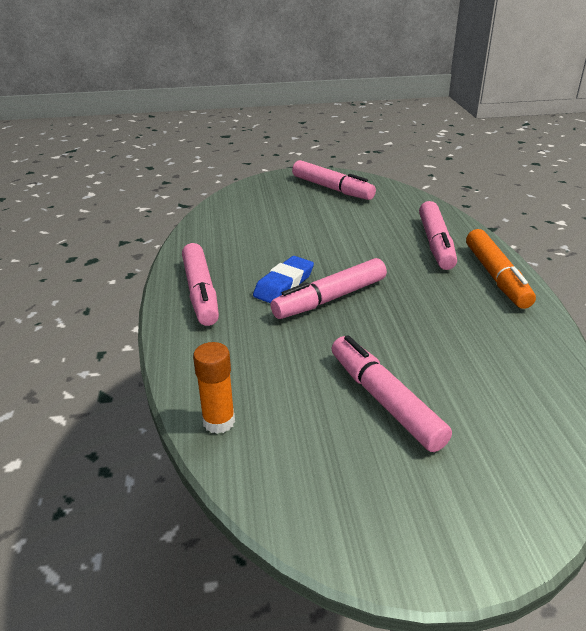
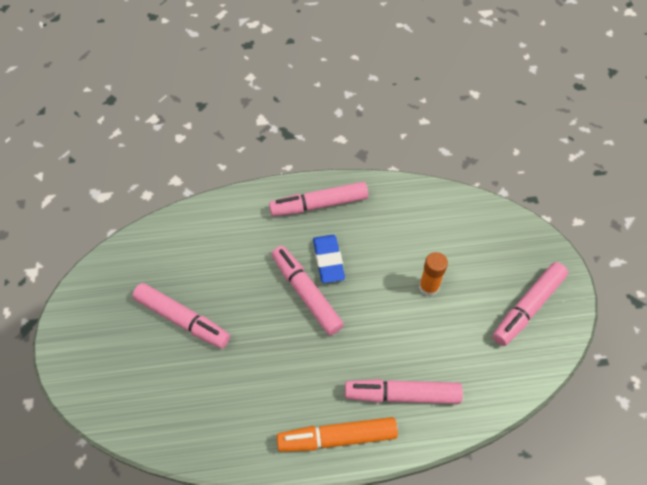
camera: 90 degrees right, 25 degrees up
orange glue stick [193,342,235,434] -> orange glue stick moved to [419,252,448,297]
blue eraser [253,256,314,303] -> blue eraser turned 45 degrees clockwise [313,235,345,283]
pink marker [331,335,452,452] -> pink marker turned 60 degrees clockwise [132,283,230,349]

